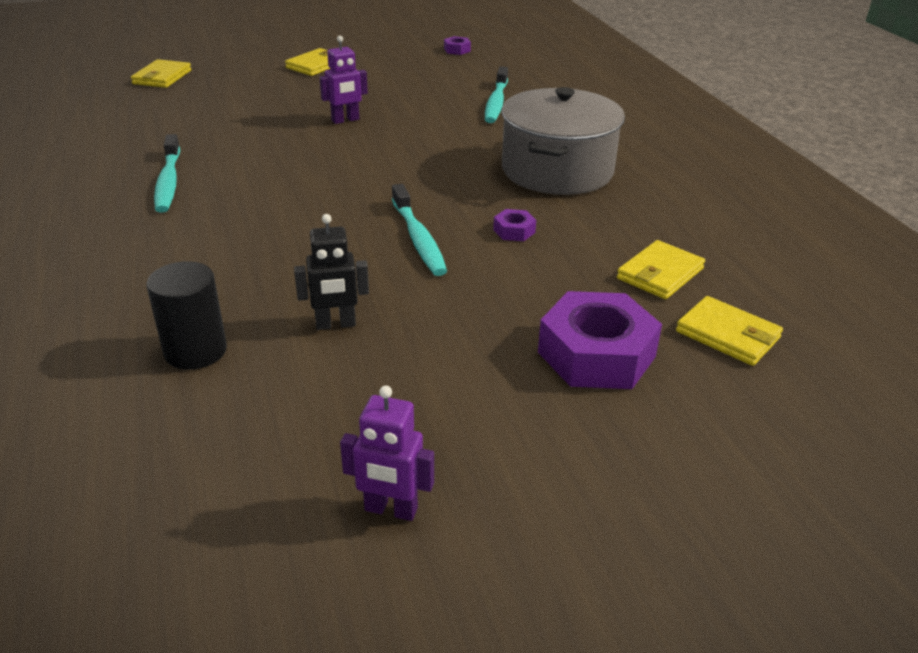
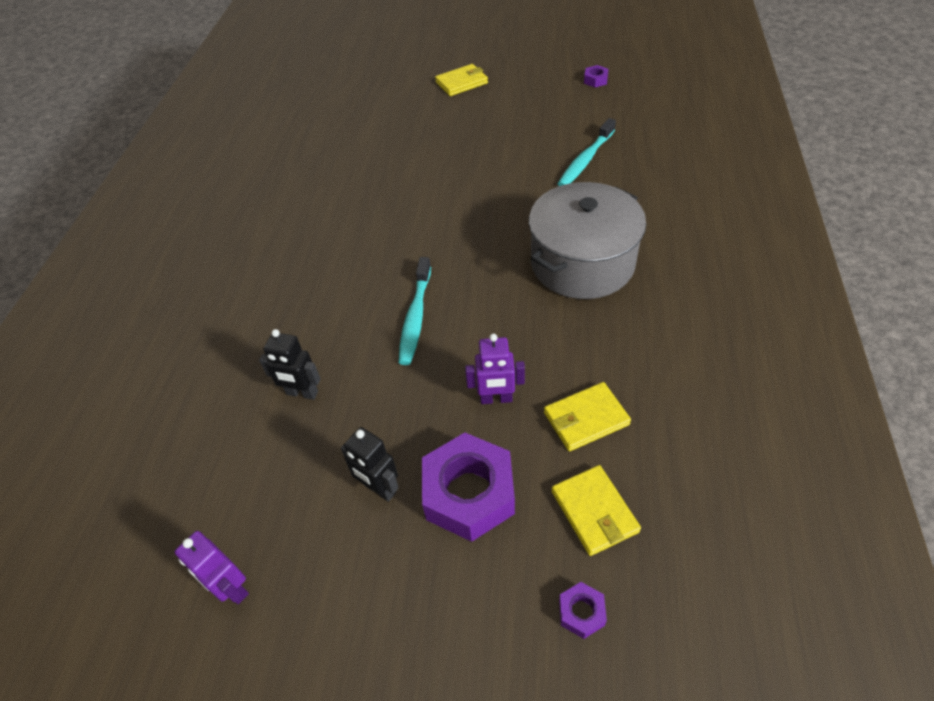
camera: 30 degrees right, 15 degrees up
yellow wallet [131,59,192,88] -> none
black cylinder [147,261,227,370] -> none
turquoise toothbrush [154,134,180,213] -> none
purple robot [319,36,368,124] -> purple robot moved to [465,334,525,404]
purple nut [493,209,536,241] -> purple nut moved to [559,582,607,639]
none -> black robot [341,427,399,502]

